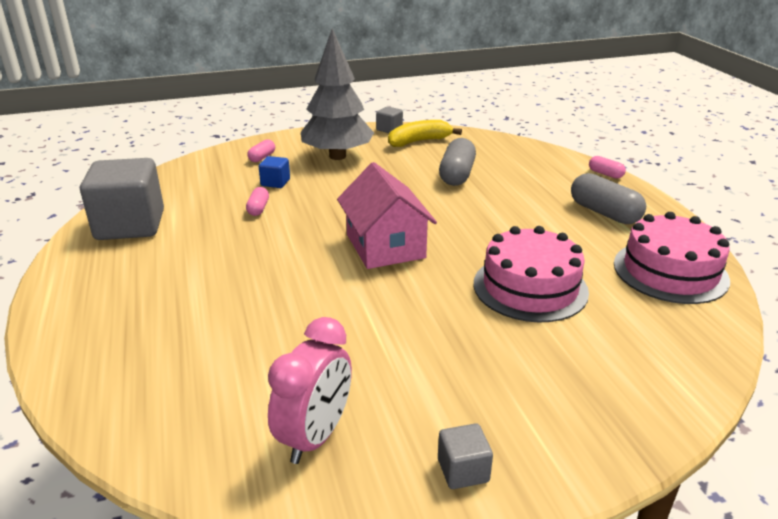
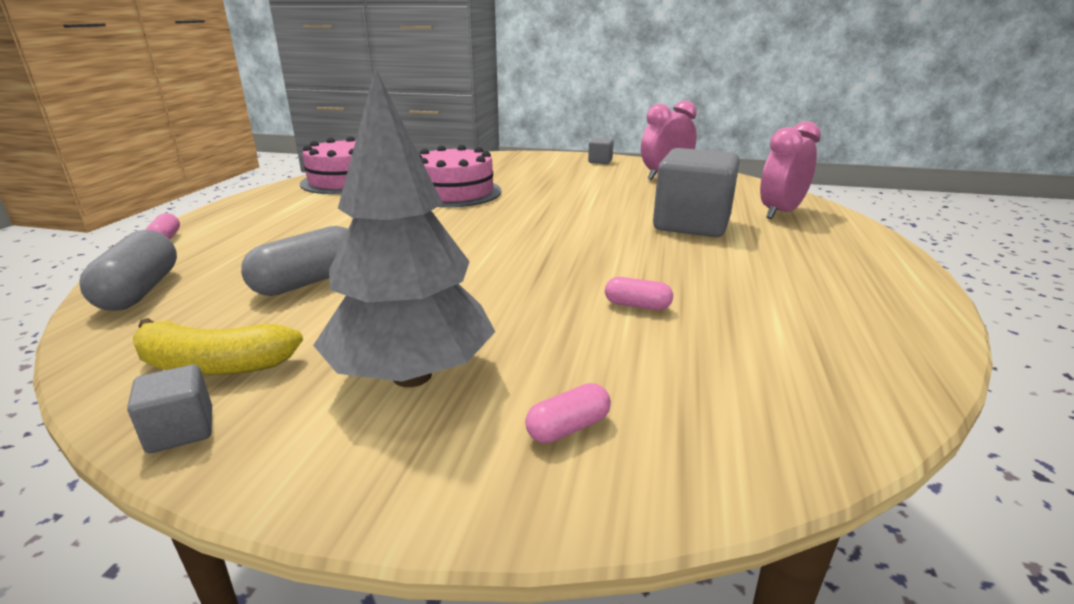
camera: 150 degrees left, 5 degrees down
grey cube [80,158,164,240] -> grey cube moved to [653,148,740,237]
pink capsule [246,187,269,216] -> pink capsule turned 75 degrees clockwise [605,277,673,310]
blue cube [259,156,290,188] -> none
pink house [337,162,437,269] -> none
grey capsule [571,173,646,224] -> grey capsule moved to [79,230,177,311]
none -> pink clock [760,121,821,219]

